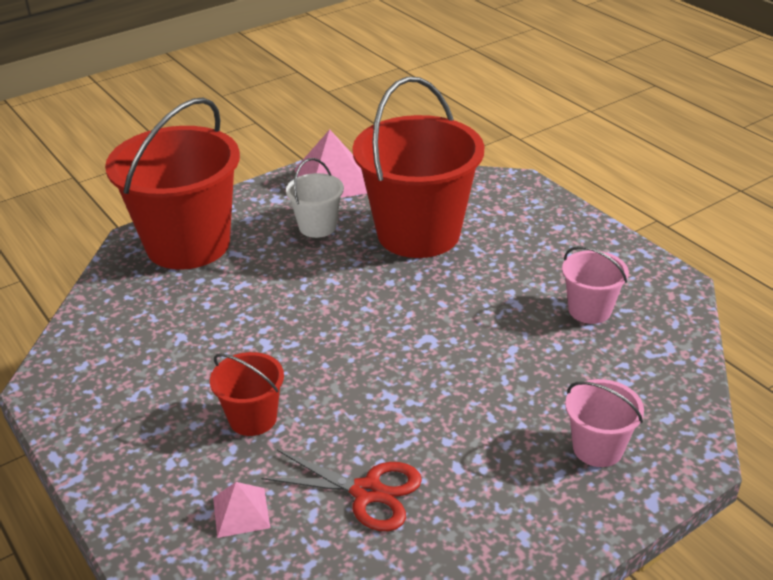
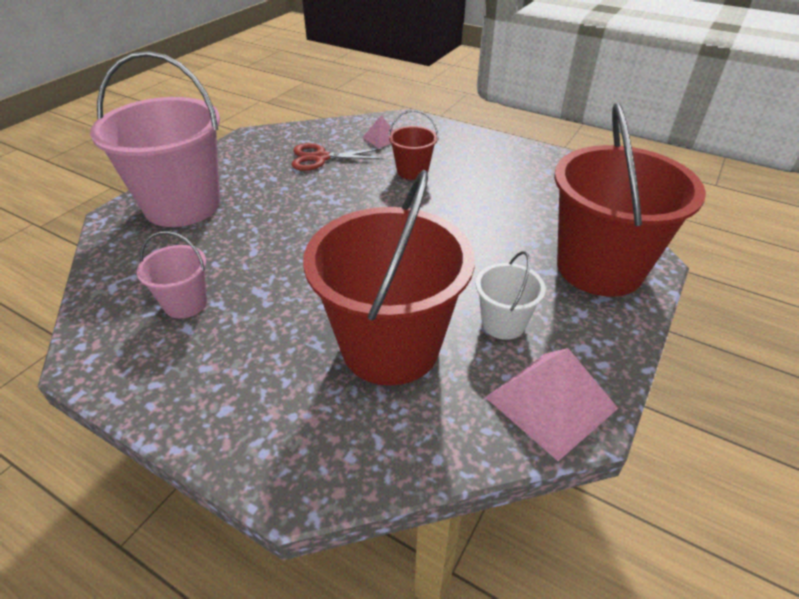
camera: 155 degrees right, 5 degrees up
pink bucket [565,379,644,467] -> pink bucket [90,51,220,227], size x2.17

